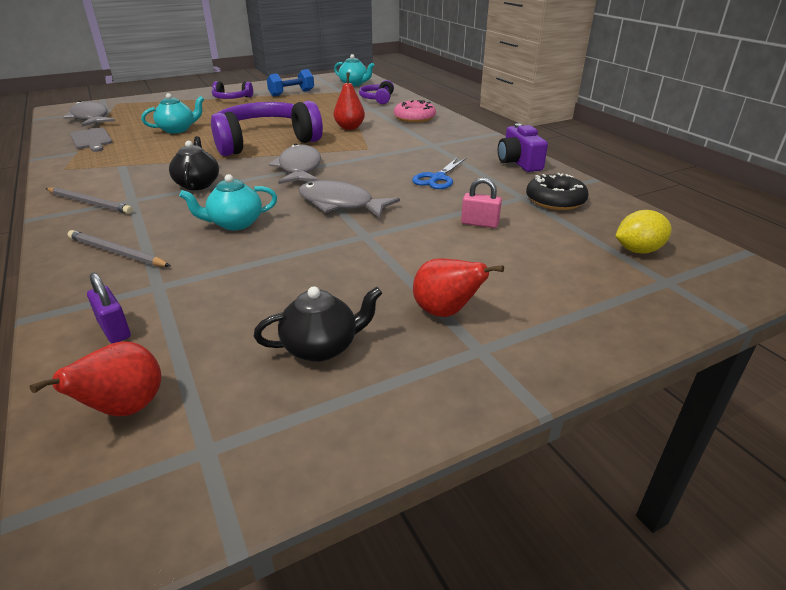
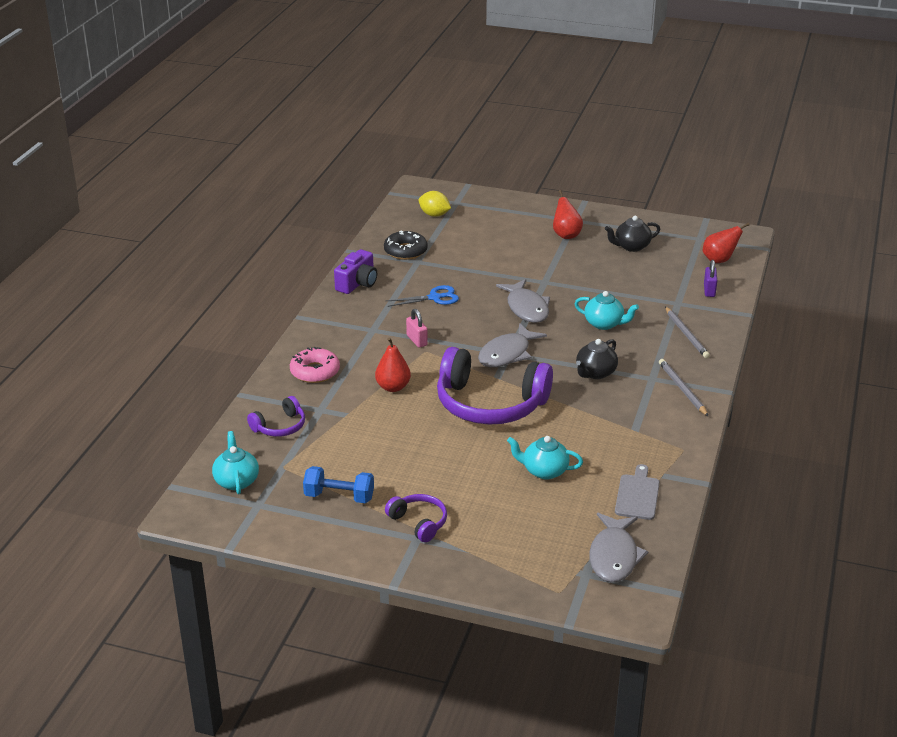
camera: 135 degrees left, 0 degrees up
black teapot [254,286,382,362] -> black teapot turned 45 degrees counterclockwise [605,216,660,252]
pink padlock [461,177,502,228] -> pink padlock moved to [406,309,428,348]

